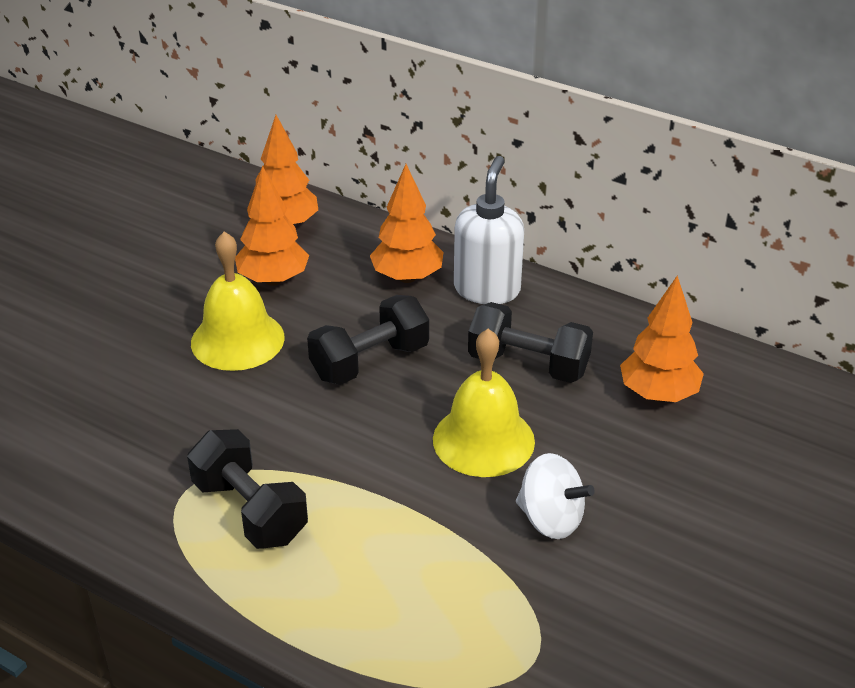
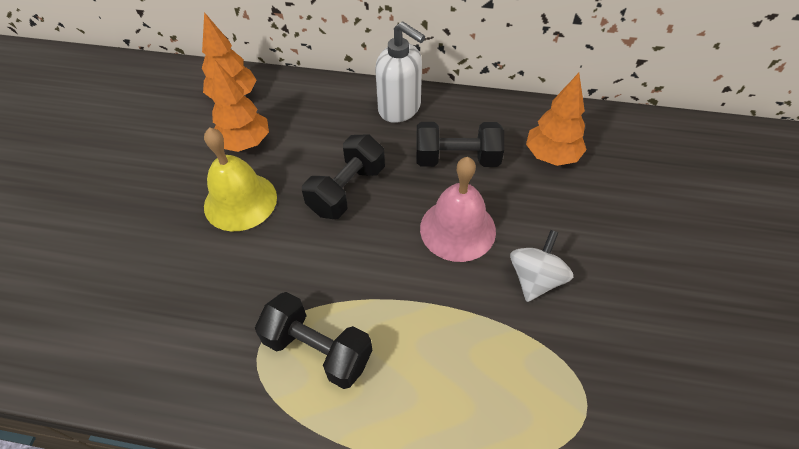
camera: 20 degrees left, 15 degrees up
orange tree [370,164,444,283] -> none
yellow bell [433,329,535,477] -> pink bell [420,157,496,262]
white soap dispenser [454,156,524,304] -> white soap dispenser turned 135 degrees clockwise [375,21,425,123]
white spinning top [516,453,595,539] -> white spinning top turned 75 degrees counterclockwise [510,230,573,302]

